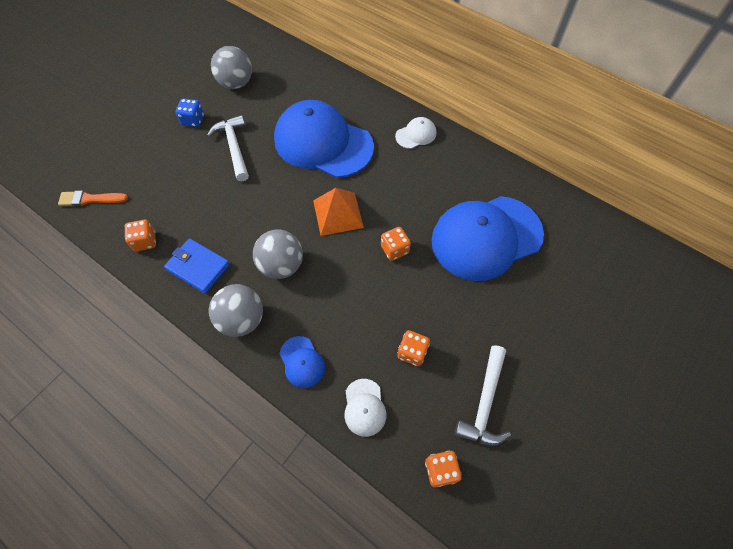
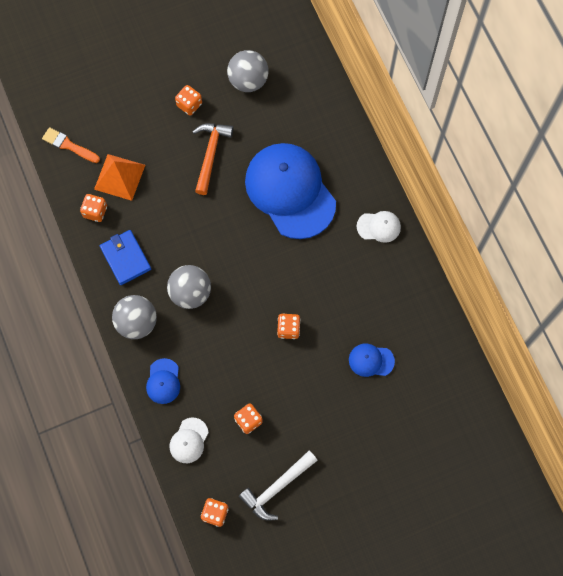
camera: 30 degrees right, 10 degrees up
blue dice [175,98,204,127] -> orange dice [175,85,202,115]
white hammer [207,115,249,181] -> orange hammer [192,123,233,195]
orange pyramid [313,188,364,236] -> orange pyramid moved to [94,154,145,201]
blue cap [431,196,544,281] -> blue cap [349,343,395,377], size x0.42

